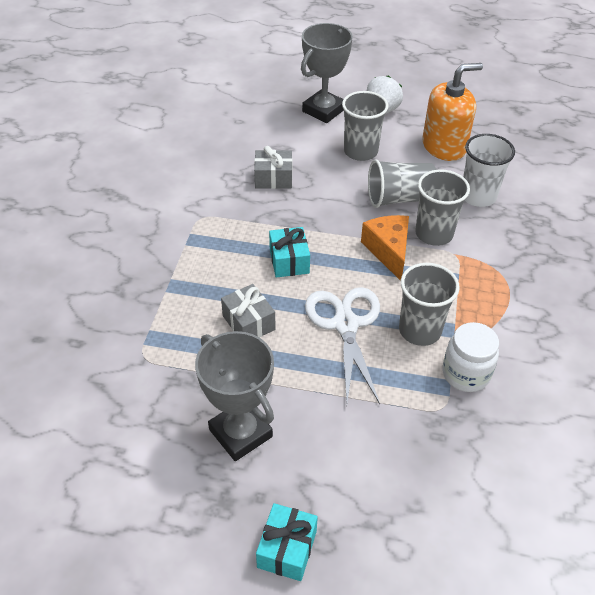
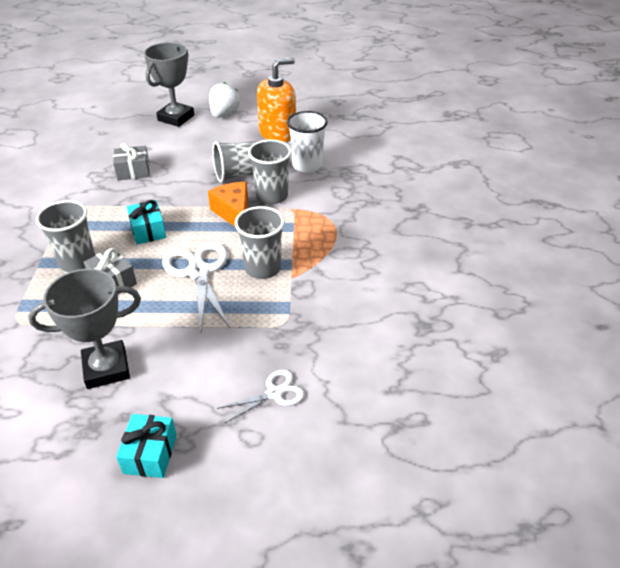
camera: 10 degrees left, 5 degrees down
grey trophy [195,331,274,461] -> grey trophy turned 60 degrees counterclockwise [28,269,141,389]
grey cup [342,91,388,161] -> grey cup moved to [36,200,95,272]
white jar [442,322,499,392] -> none
none -> white scissors [217,370,304,423]

